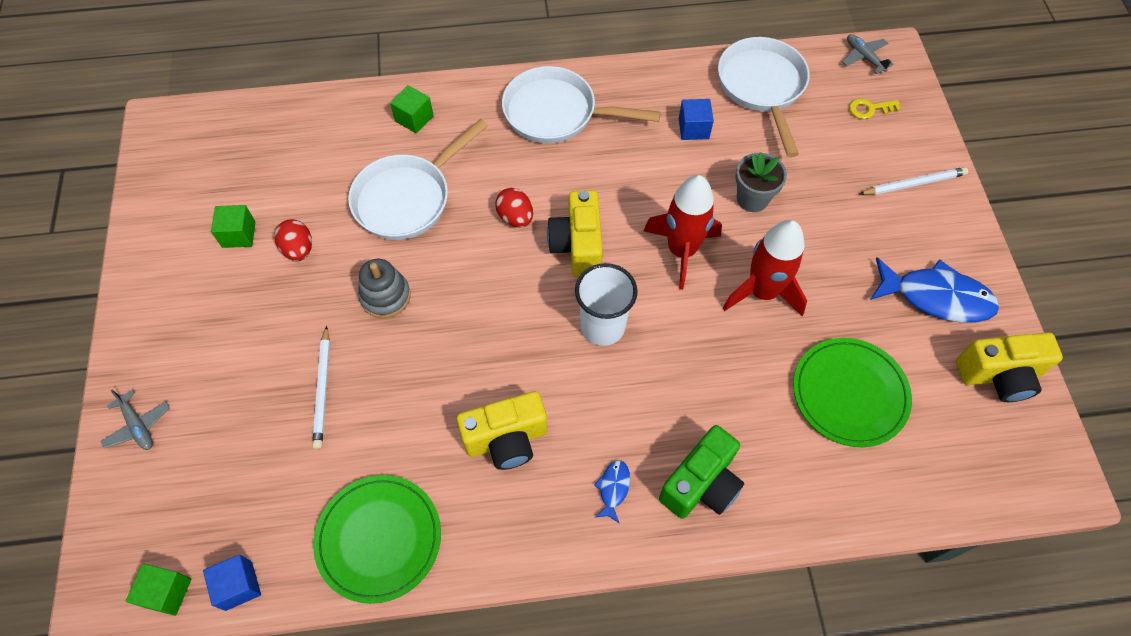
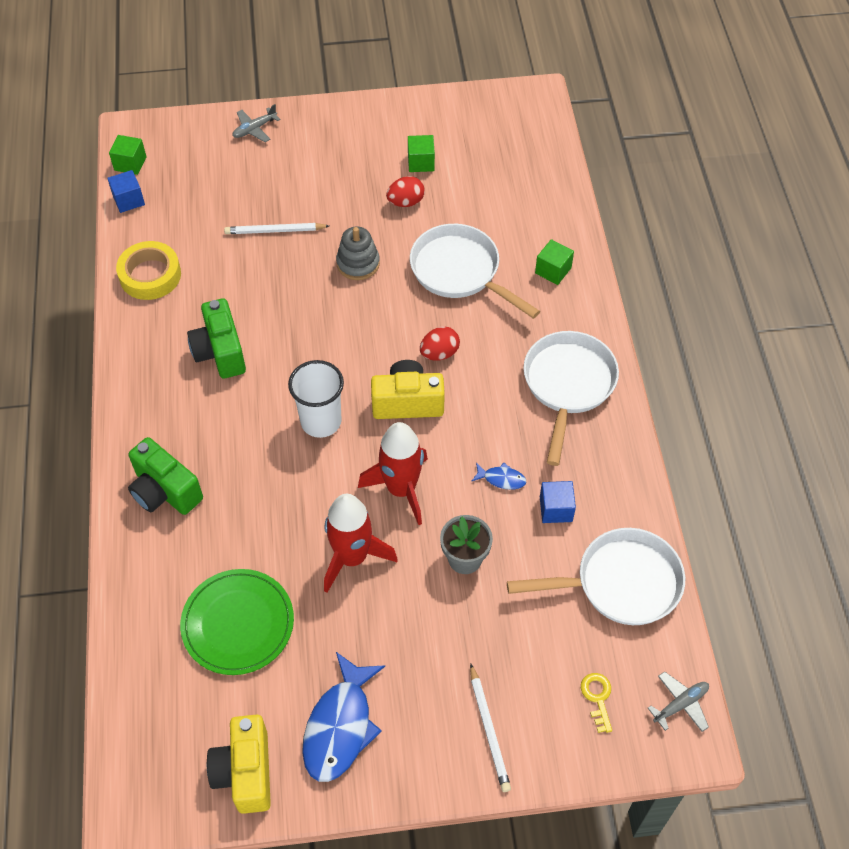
camera: 90 degrees right, 5 degrees down
green plate [313,475,441,604] -> yellow tape [116,241,181,300]
yellow camera [457,391,548,470] -> green camera [187,298,246,378]
blue fish [594,460,630,524] -> blue fish moved to [472,463,526,490]

